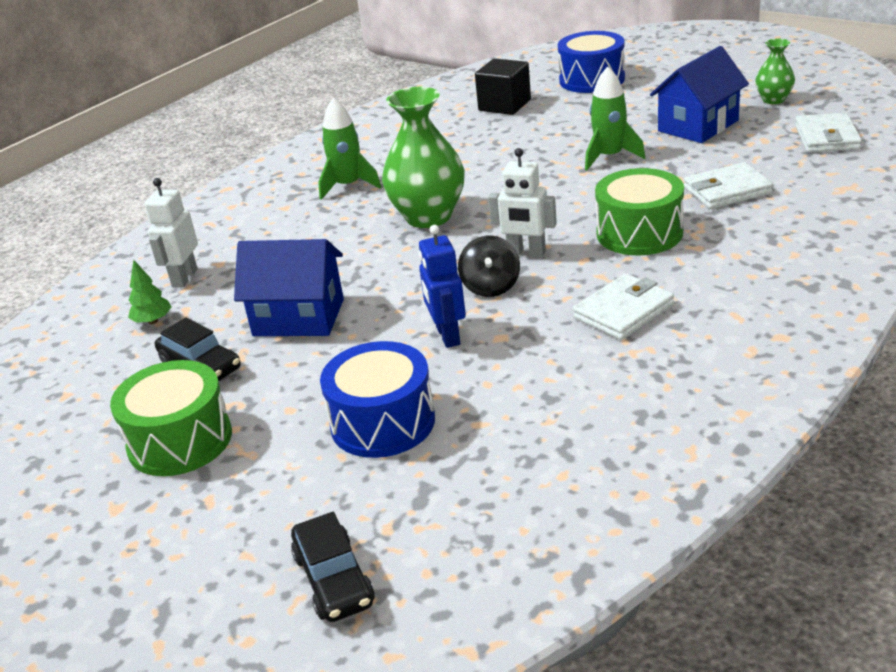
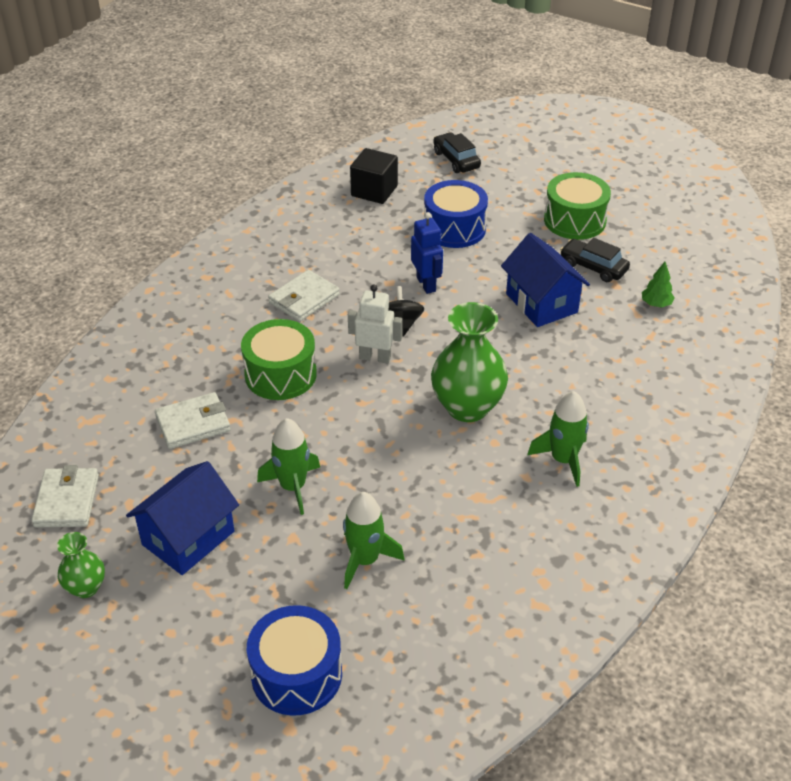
camera: 170 degrees right, 10 degrees up
white robot [145,178,198,288] -> none
blue house [234,239,344,336] -> blue house turned 60 degrees clockwise [501,233,590,327]
black cube [475,59,531,115] -> black cube moved to [350,148,398,204]
none -> green rocket [343,492,405,589]

